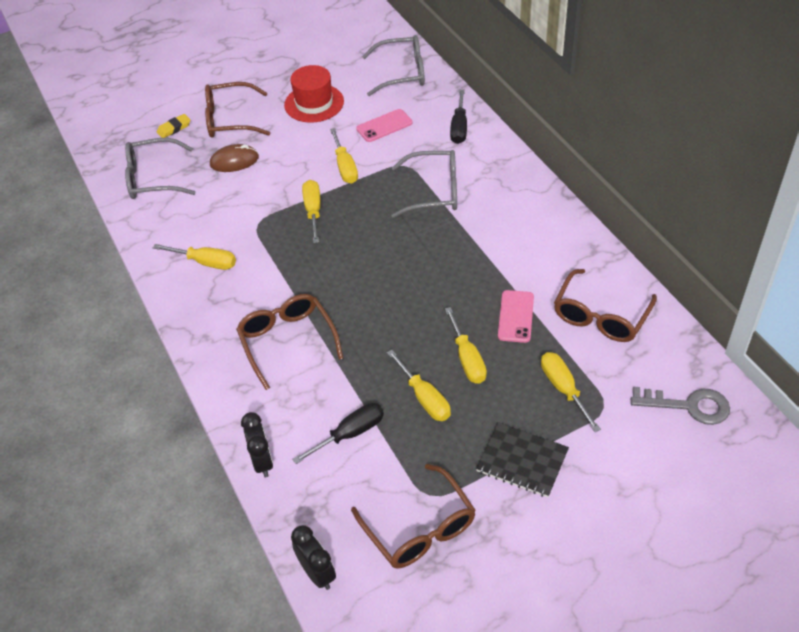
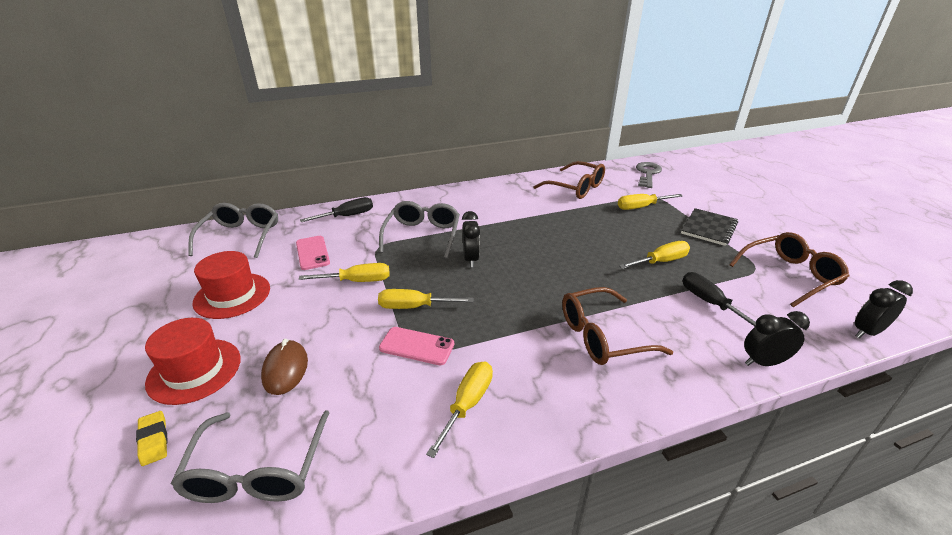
camera: 85 degrees left, 15 degrees down
brown glasses [205,82,270,138] -> red hat [145,318,241,405]
yellow screwdriver [445,307,487,384] -> none
black screwdriver [450,89,467,144] -> black screwdriver turned 45 degrees counterclockwise [300,197,373,222]
pink phone [498,290,534,343] -> pink phone moved to [379,327,454,365]
none -> black clock [462,211,480,267]

